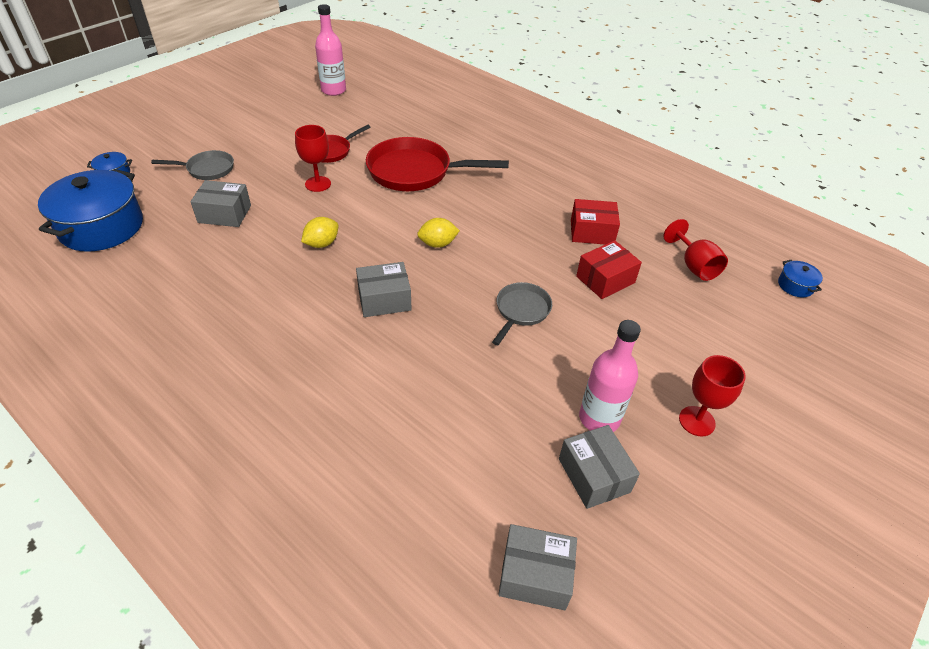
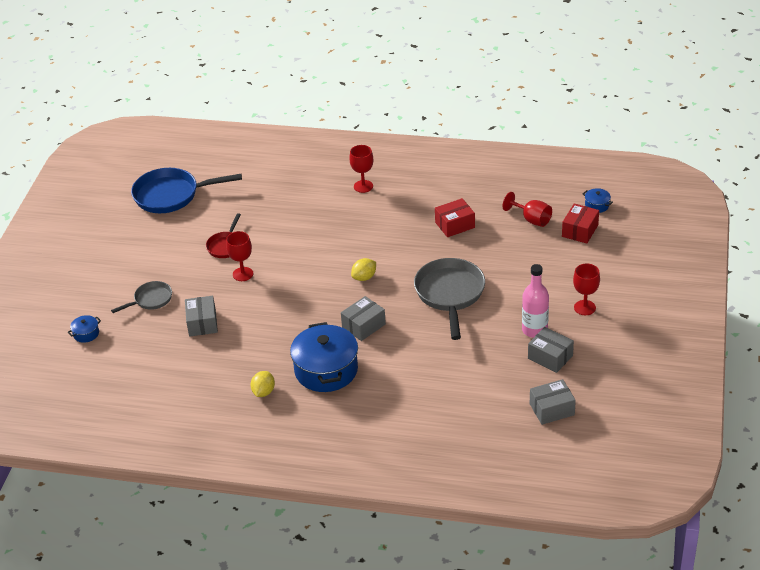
camera: 25 degrees left, 5 degrees down
blue pot [38,169,143,252] -> blue pot moved to [290,322,358,392]
grey box [190,180,251,227] -> grey box turned 75 degrees counterclockwise [185,296,218,337]
yellow lemon [301,217,338,248] -> yellow lemon moved to [250,371,275,397]
pink bottle [315,4,346,96] -> blue pan [131,168,242,213]
red pan [366,137,509,191] -> none
grey pan [492,282,552,345] -> grey pan [414,258,485,340], size x1.85
red box [576,240,642,299] -> red box moved to [562,203,599,244]
none -> red goblet [349,145,373,193]

